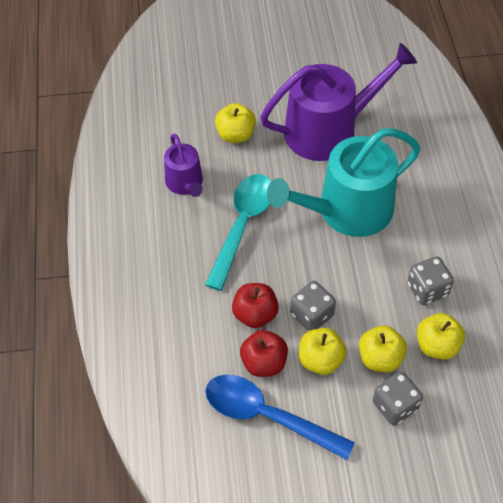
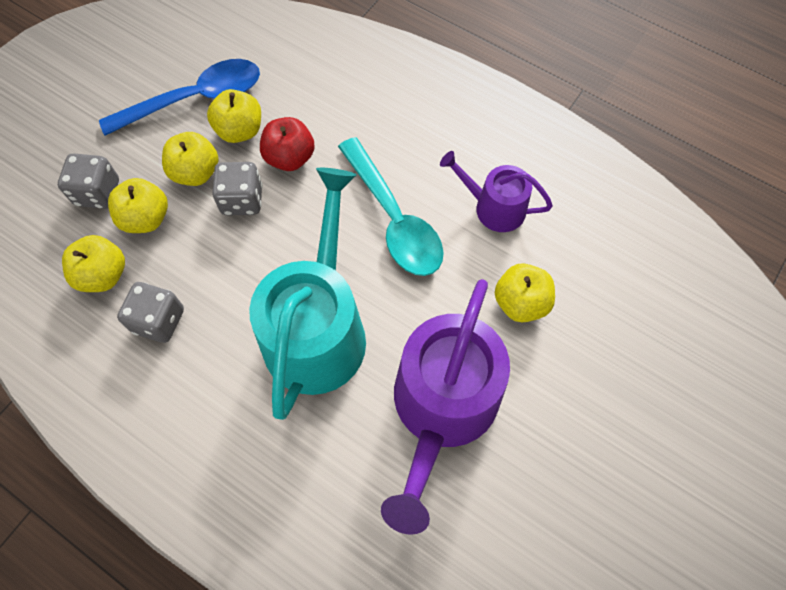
camera: 130 degrees right, 10 degrees up
red apple [240,330,288,377] -> yellow apple [207,89,261,143]

